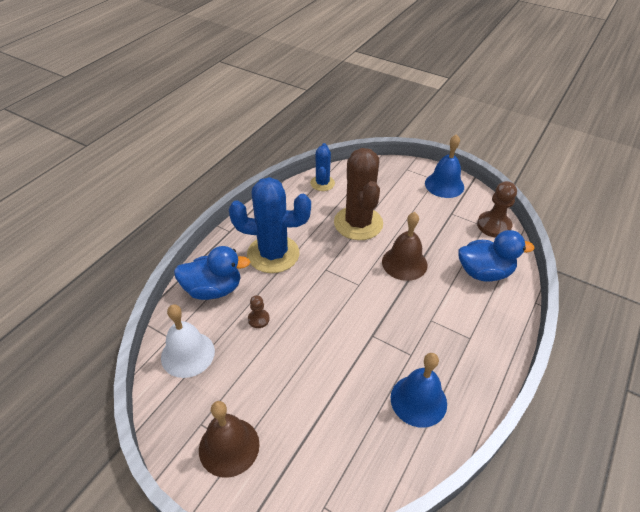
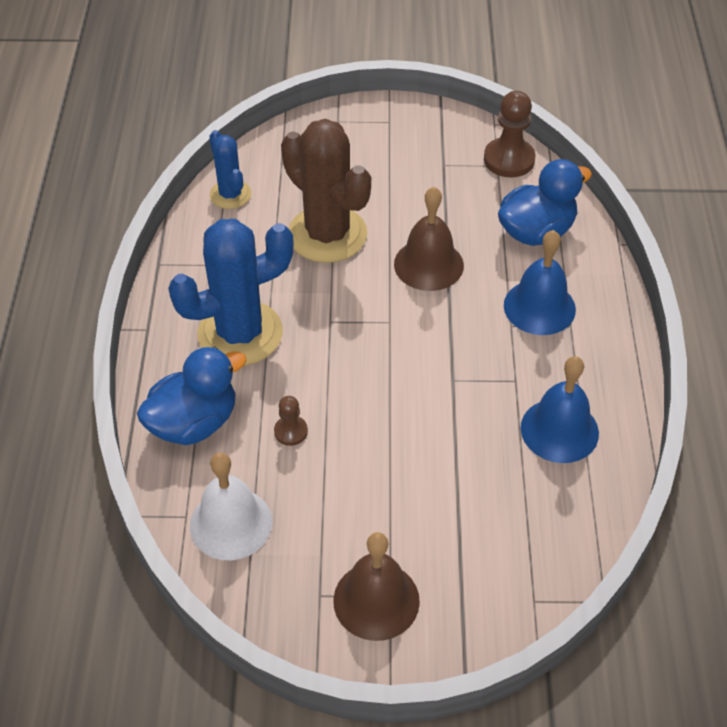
camera: 30 degrees left, 5 degrees up
blue bell [425,134,464,198] -> blue bell moved to [504,230,576,335]

